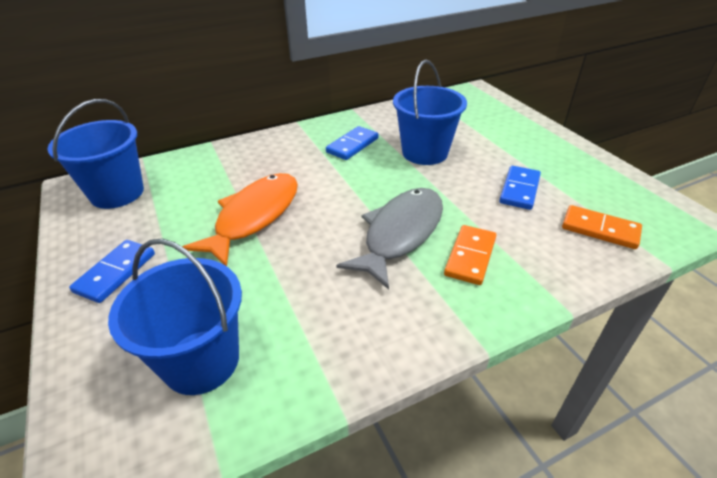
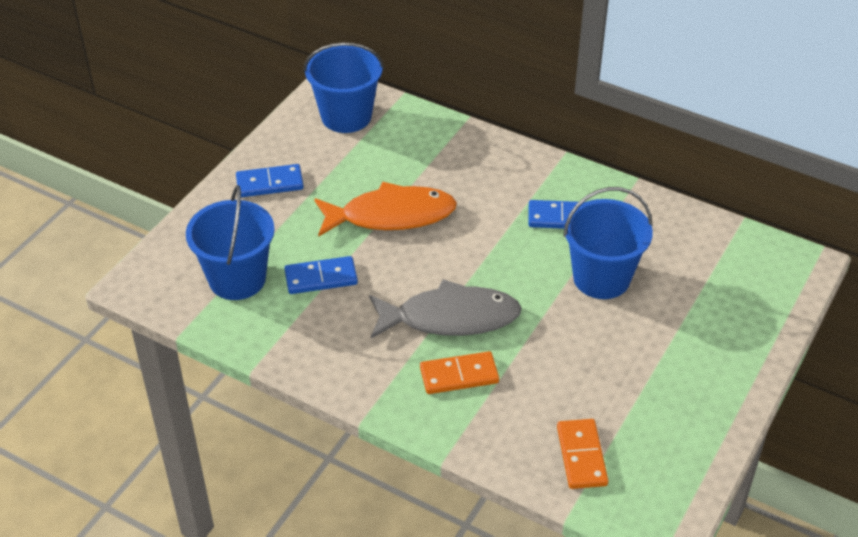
camera: 55 degrees right, 5 degrees up
blue domino [499,166,541,210] -> blue domino moved to [284,256,358,294]

